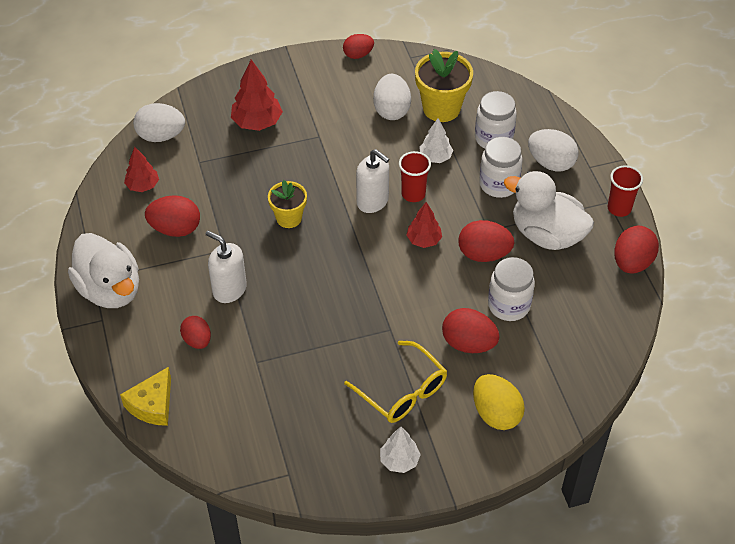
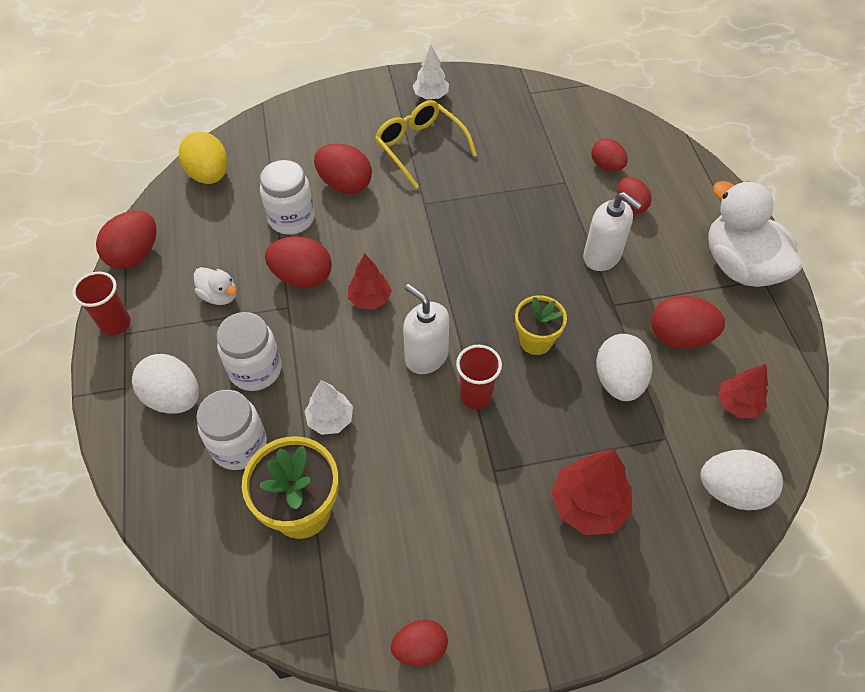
camera: 175 degrees left, 5 degrees up
yellow cheese [120,367,171,426] -> none
white egg [373,74,411,120] -> white egg moved to [596,334,653,401]
red cup [399,151,431,202] -> red cup moved to [456,345,502,409]
yellow egg [473,374,525,430] -> yellow egg moved to [179,132,228,184]
white duck [504,171,594,250] -> white duck [194,267,237,305], size x0.47
none -> red egg [591,139,628,171]

